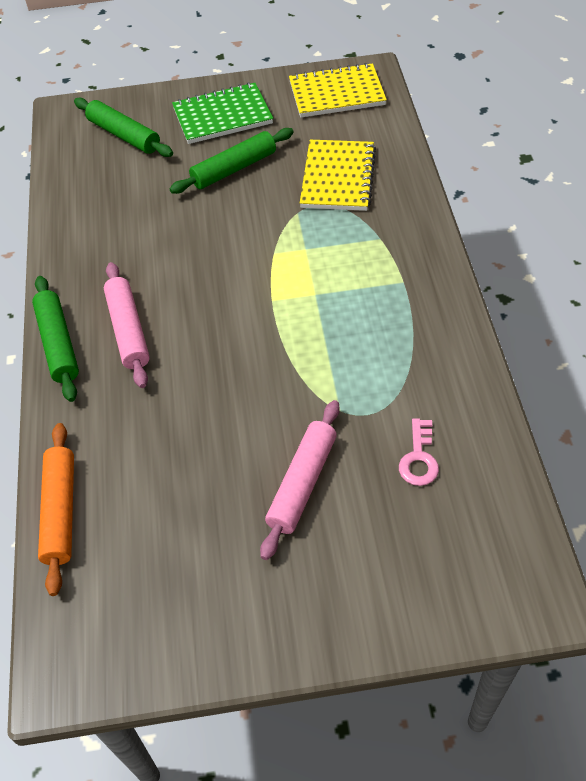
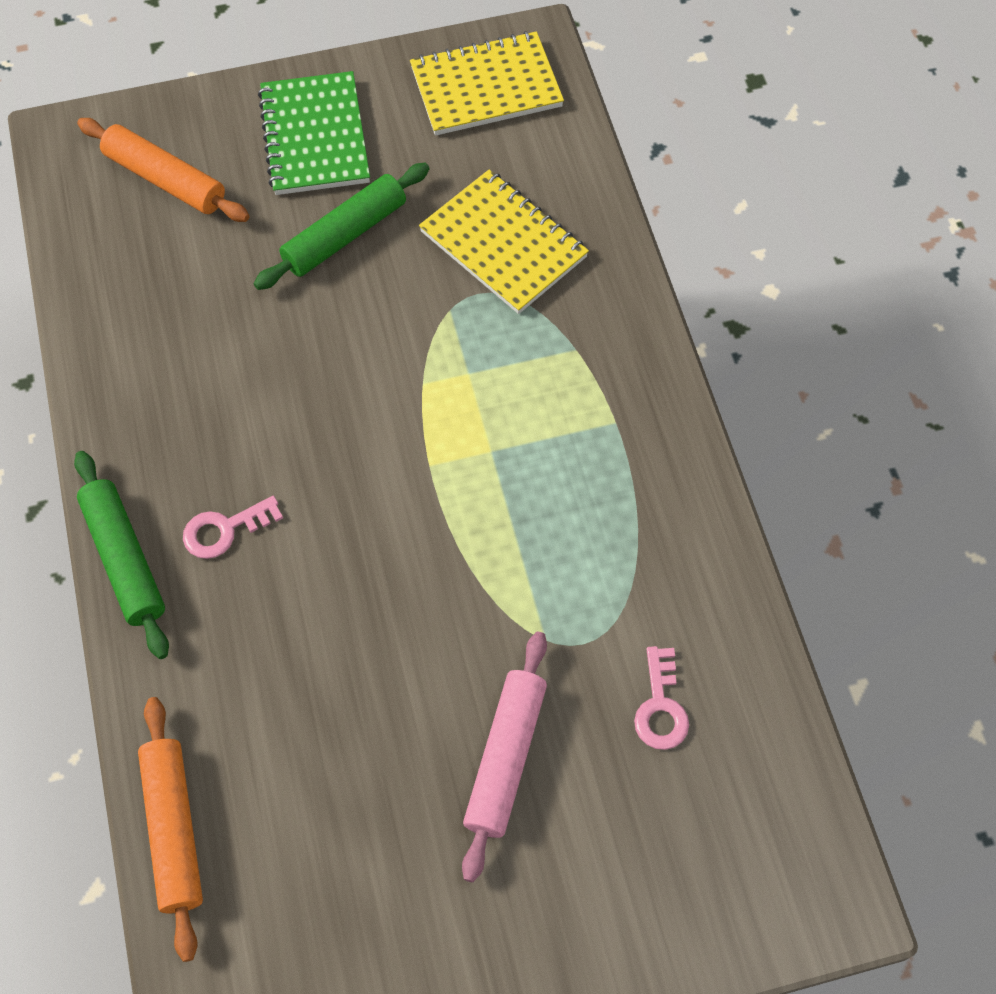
camera: 10 degrees left, 10 degrees up
green rolling pin [74,98,173,157] -> orange rolling pin [77,118,250,222]
pink rolling pin [104,262,150,388] -> pink key [183,496,283,559]
green notebook [172,82,273,144] -> green notebook turned 75 degrees counterclockwise [258,71,370,195]
yellow notebook [300,140,376,211] -> yellow notebook turned 45 degrees counterclockwise [419,170,589,314]

